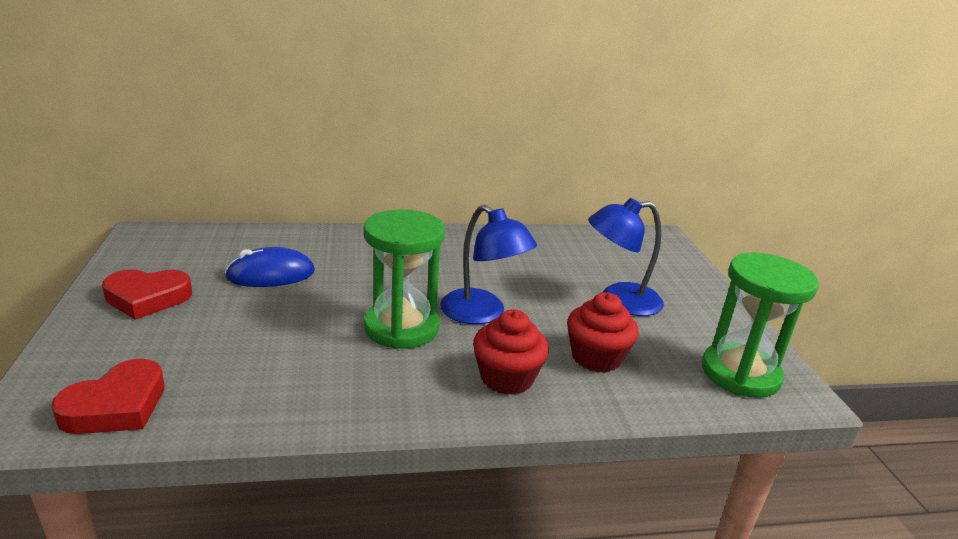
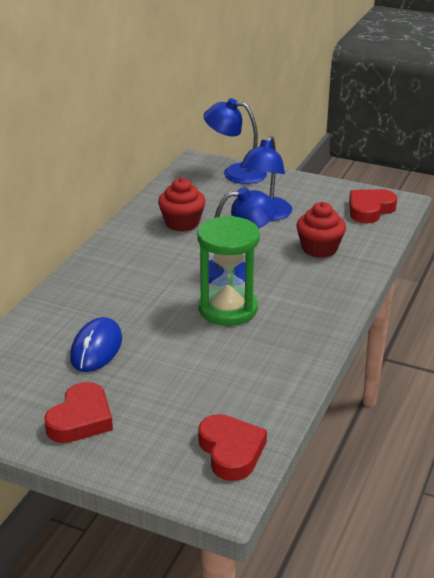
camera: 55 degrees left, 5 degrees up
red cupcake [473,309,549,395] -> red cupcake moved to [158,178,206,232]
green hourglass [702,253,819,398] -> red heart [349,189,397,223]
none -> blue lamp [203,98,267,184]

